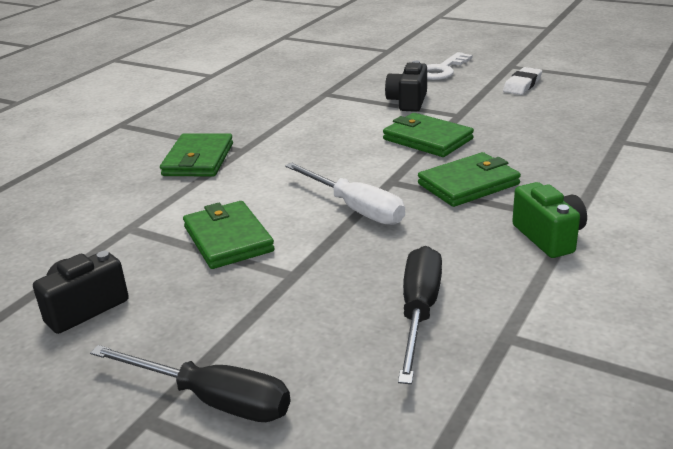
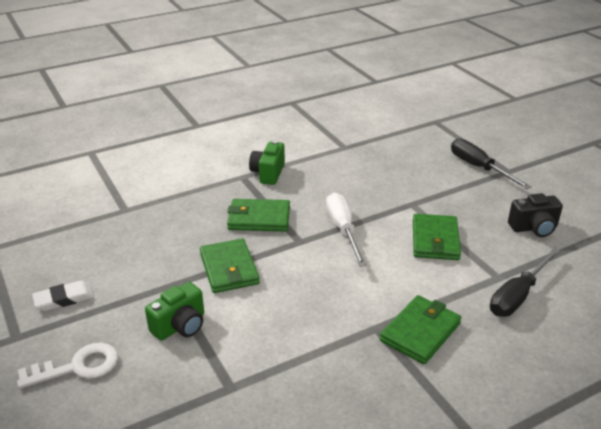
camera: 150 degrees left, 5 degrees up
black camera [385,61,427,112] -> green camera [145,282,204,341]
black screwdriver [398,246,442,384] -> black screwdriver moved to [490,248,561,317]

